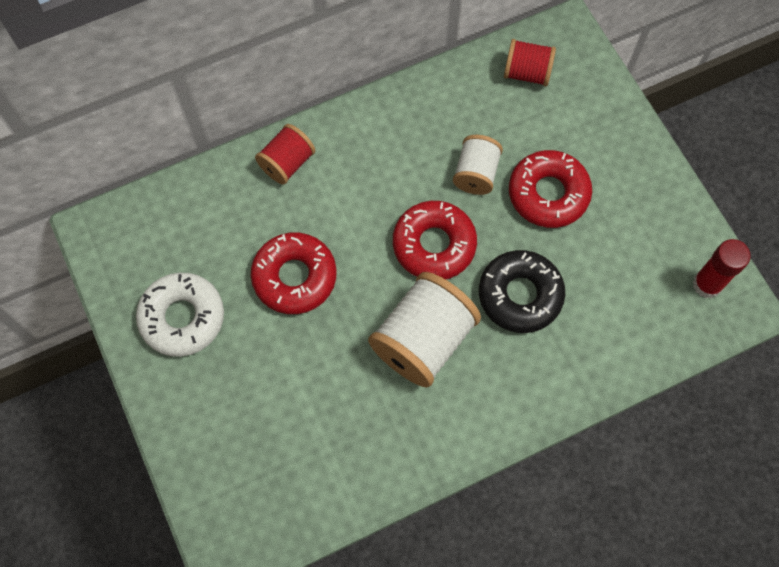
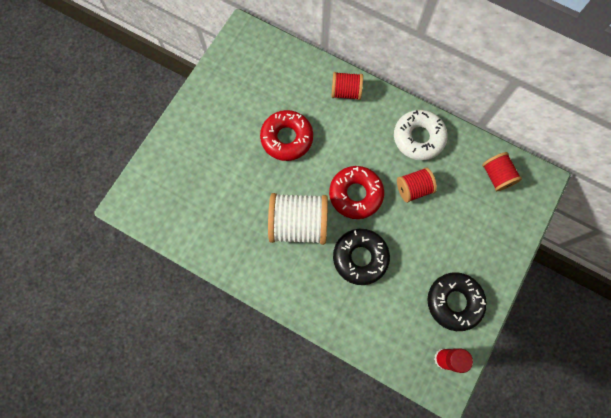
camera: 55 degrees right, 5 degrees up
white donut [136,273,224,357] -> white donut moved to [394,110,448,161]
white spool [453,135,503,195] -> red spool [397,167,437,203]
red donut [509,150,592,228] -> none
none -> black donut [428,272,487,331]

